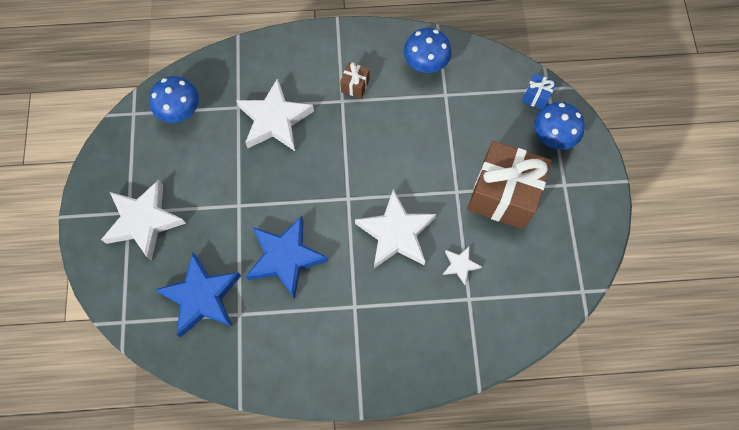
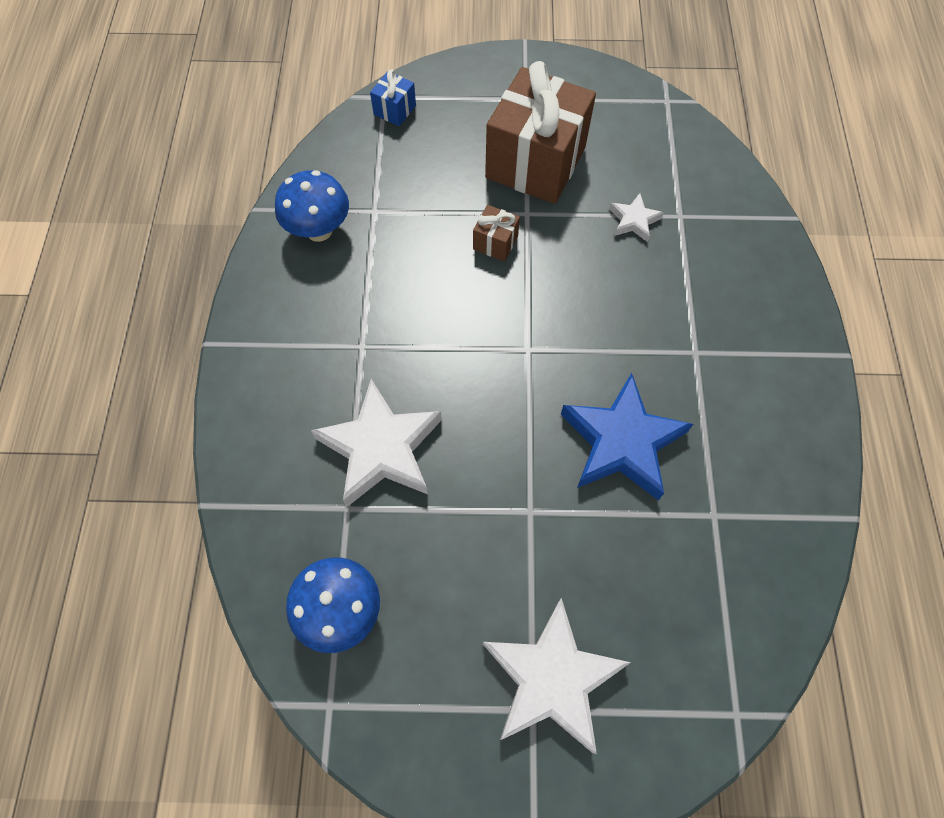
camera: 85 degrees left, 5 degrees down
blue star [155,253,241,337] -> none
brown gift [340,62,369,99] -> brown gift moved to [473,205,520,261]
white star [355,189,436,268] -> none
blue mushroom [534,102,585,150] -> none

